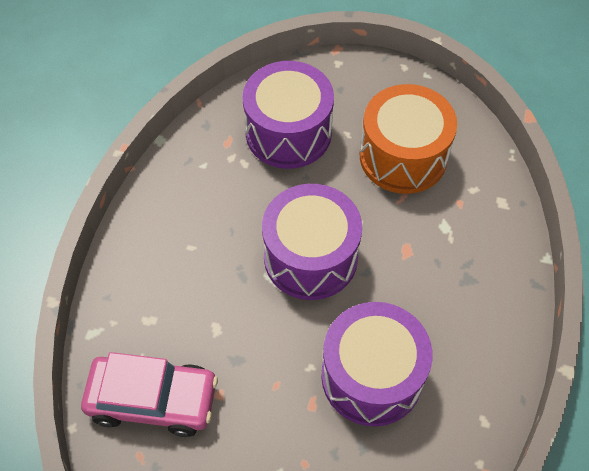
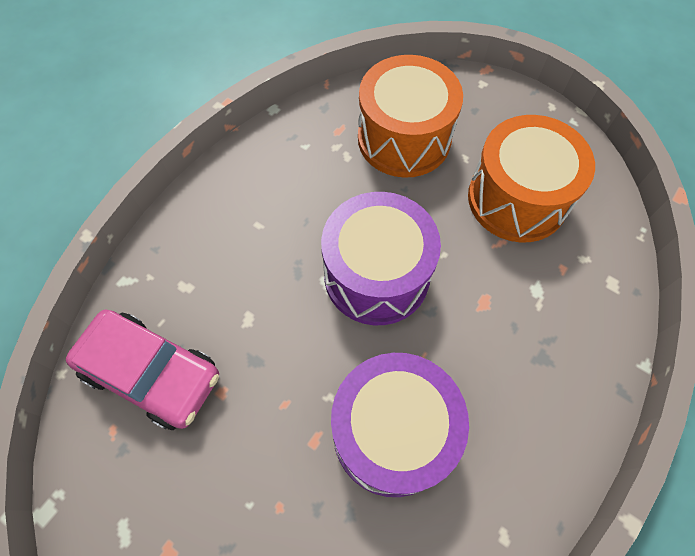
camera: 20 degrees right, 5 degrees up
purple drum [243,61,334,169] -> orange drum [358,55,463,178]

